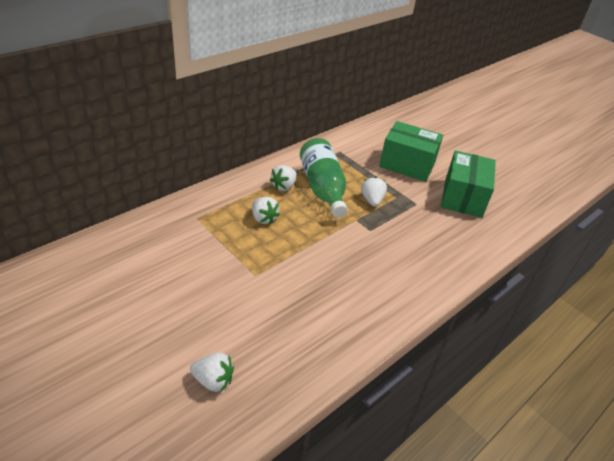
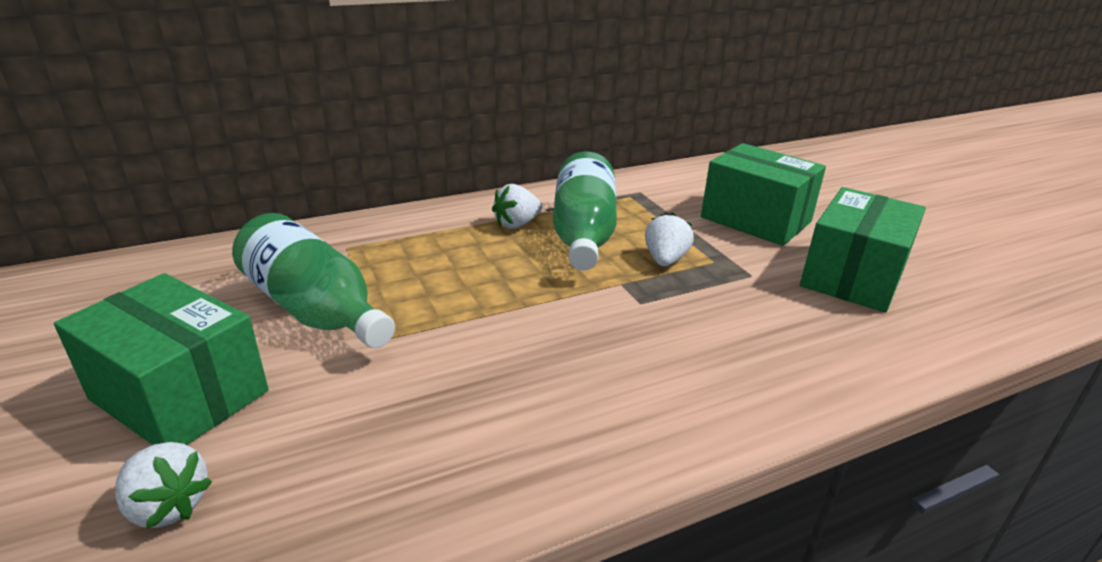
camera: 20 degrees right, 10 degrees down
white strawberry [252,197,280,224] -> none
none -> green box [54,273,269,445]
none -> green bottle [232,213,395,348]

